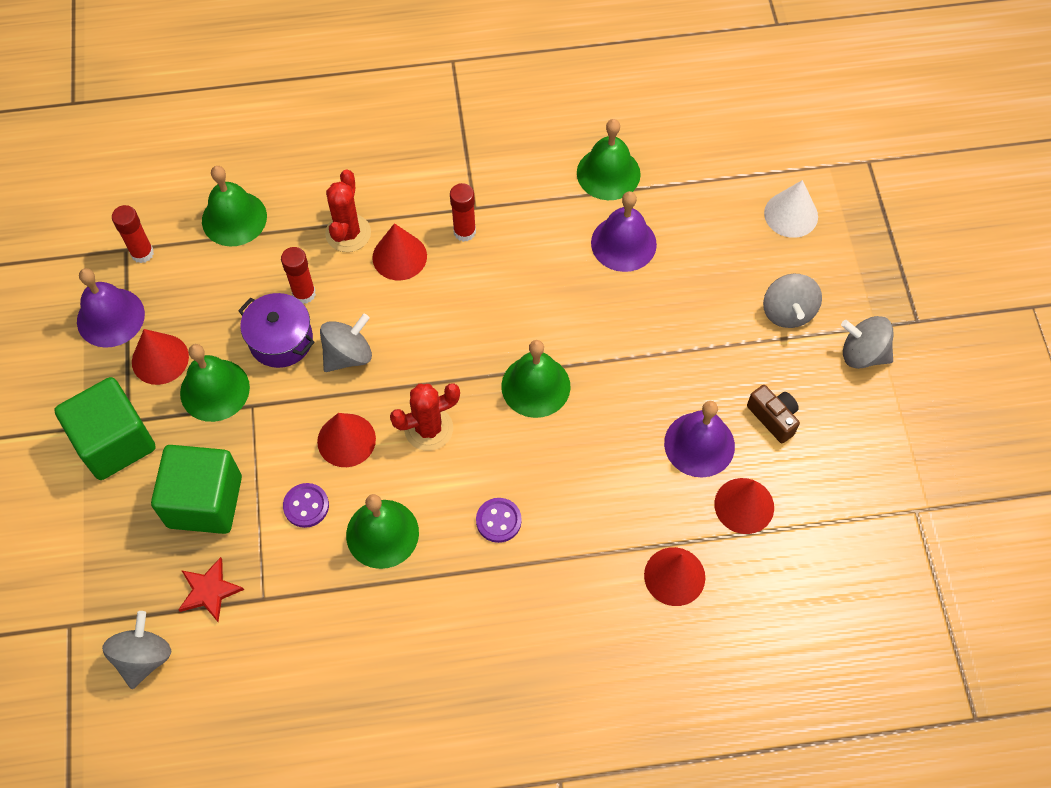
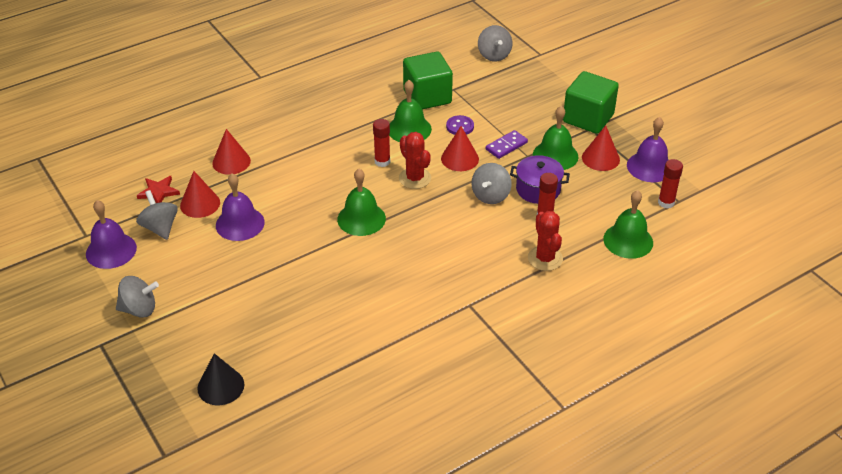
camera: 155 degrees right, 20 degrees down
green cube [151,445,242,534] -> green cube moved to [403,52,453,109]
red star [178,557,244,622] -> red star moved to [137,176,180,203]
red cone [372,223,427,280] -> none
red cactus [390,383,460,451] -> red cactus turned 75 degrees counterclockwise [399,132,431,189]
red glue stick [450,183,476,242] -> red glue stick moved to [373,119,390,167]
purple button [476,498,522,543] -> none
green bell [577,119,641,200] -> none
purple bell [591,191,657,272] -> purple bell moved to [86,200,137,269]
brown camera [747,385,800,443] -> none
grey spinning top [763,274,822,328] -> grey spinning top moved to [136,190,178,240]
white cone [764,180,818,238] -> black cone [197,353,244,405]
none -> purple domino [486,130,528,159]

